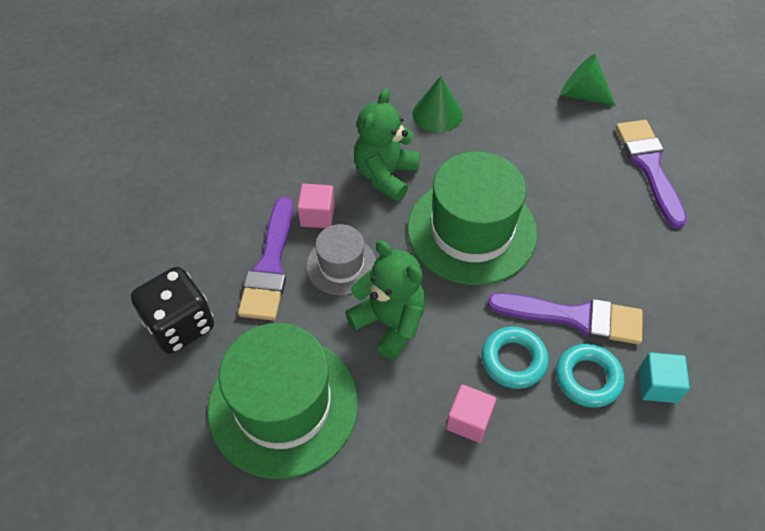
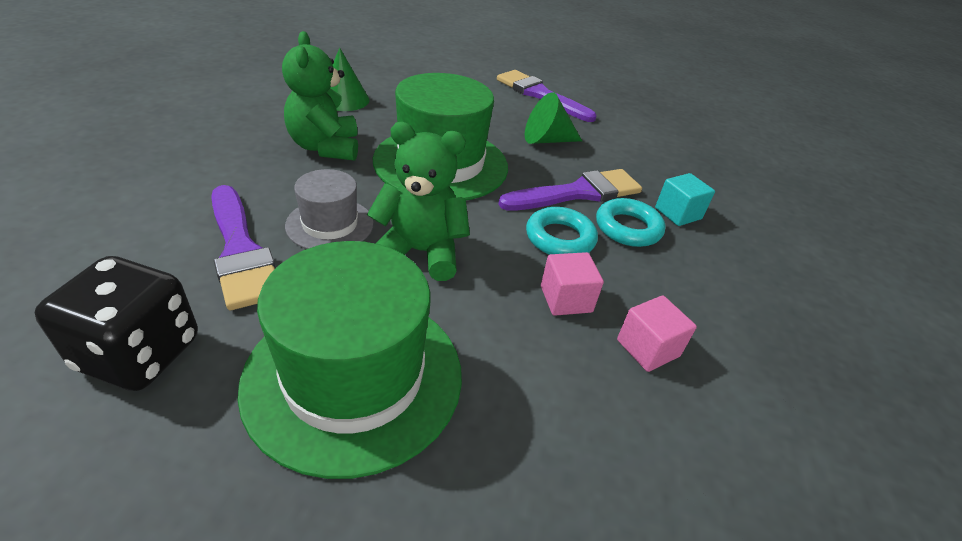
camera: 40 degrees left, 15 degrees down
pink cube [297,184,335,228] -> pink cube moved to [617,295,697,372]
green cone [560,54,616,106] -> green cone moved to [525,92,582,144]

